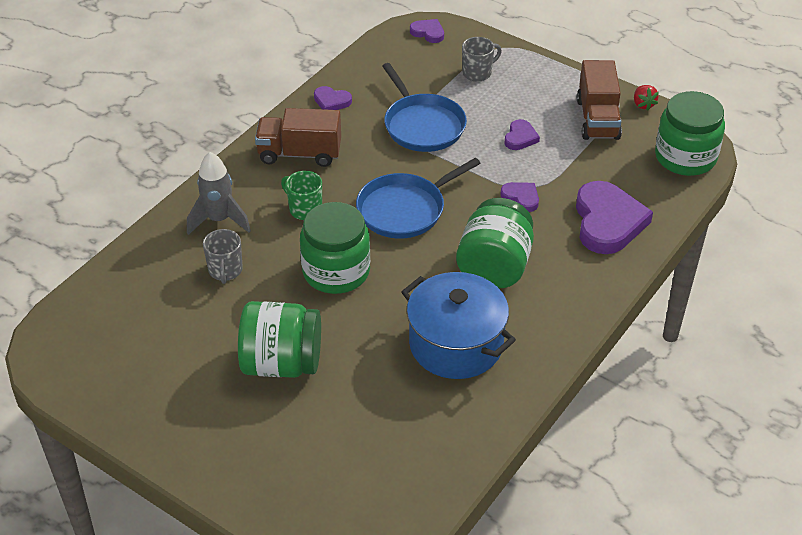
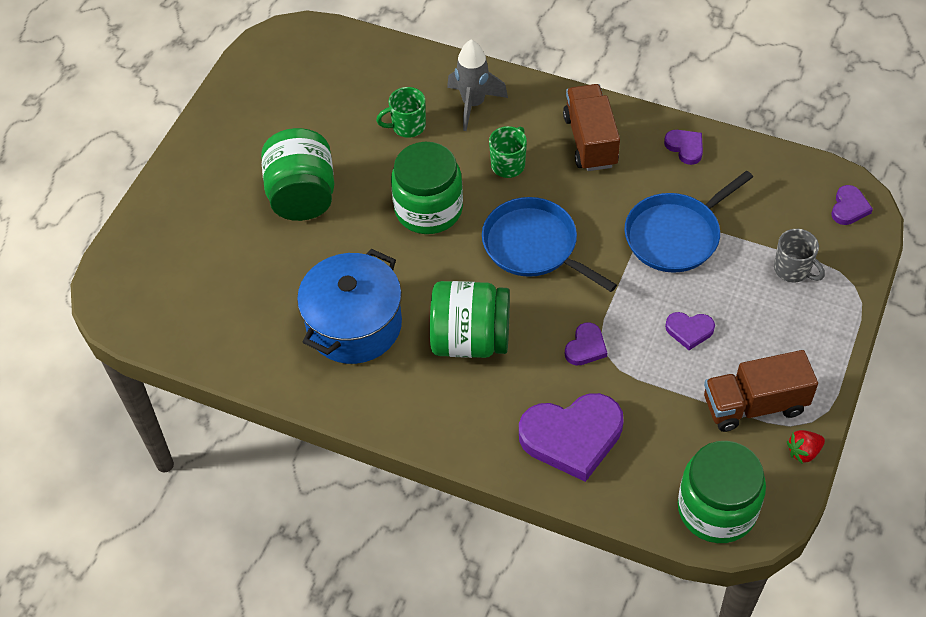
camera: 80 degrees right, 10 degrees up
grey mug [203,229,243,284] -> green mug [376,87,426,138]
purple heart [314,86,352,110] -> purple heart turned 135 degrees clockwise [664,130,703,165]

